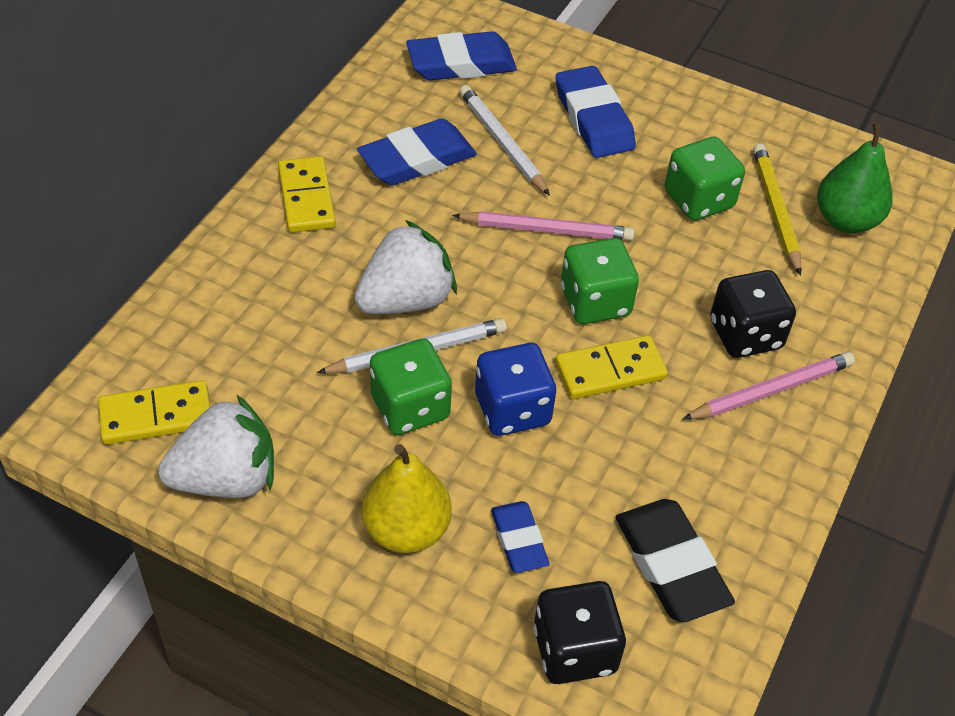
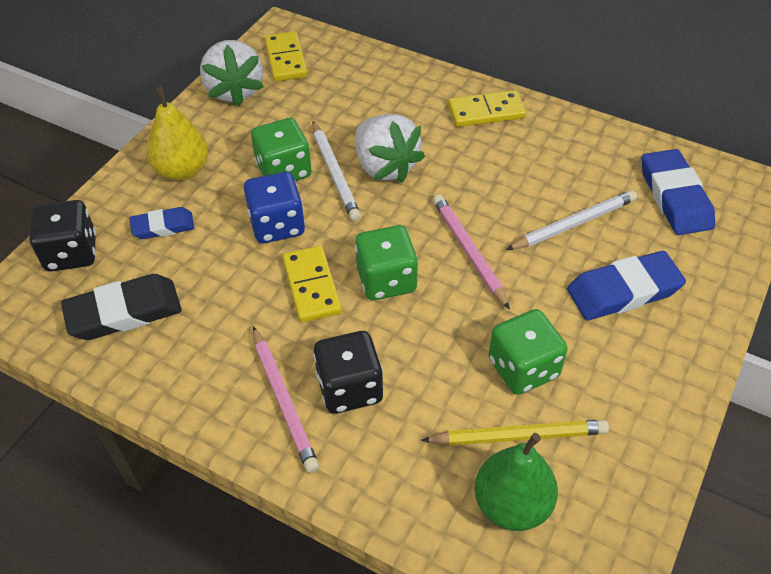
camera: 95 degrees right, 0 degrees up
blue eraser [357,118,477,186] -> none
pink pencil [452,211,635,241] -> pink pencil turned 150 degrees clockwise [433,194,510,310]

